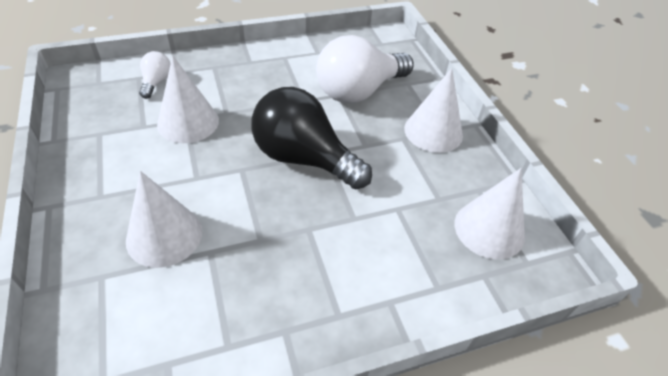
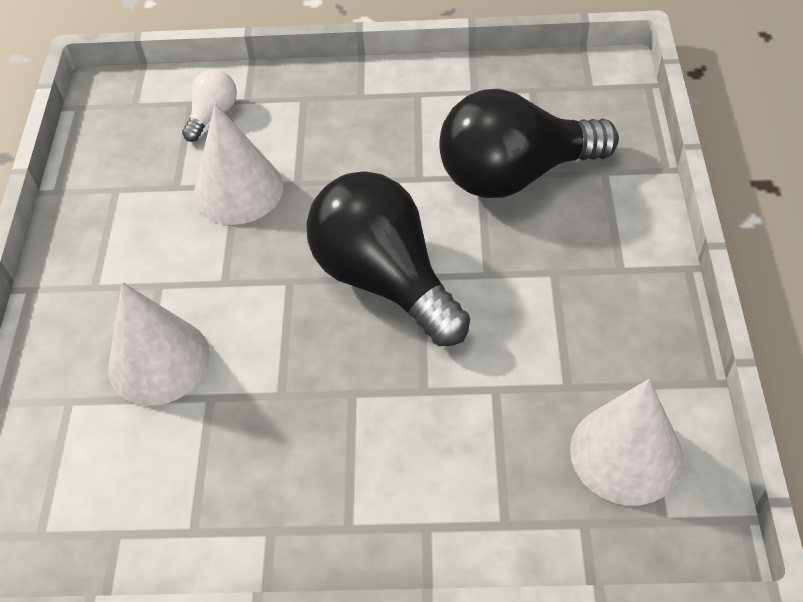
camera: 25 degrees right, 5 degrees up
white light bulb [316,35,414,103] -> black light bulb [439,89,619,198]
white cone [404,68,463,153] -> none

